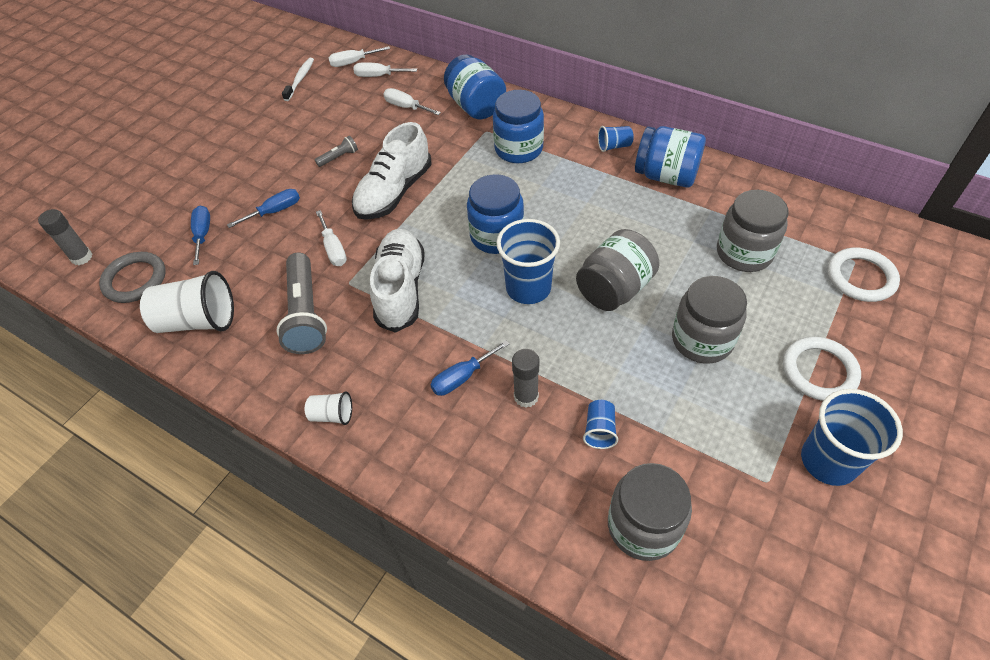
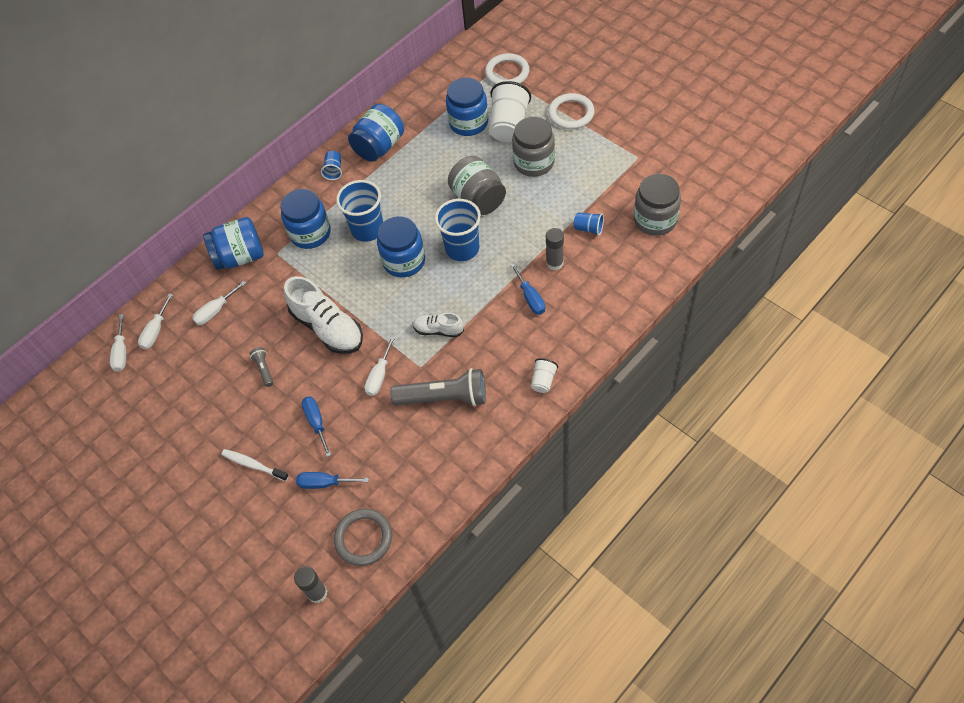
camera: 75 degrees left, 5 degrees up
white cup [140,271,234,333] -> white cup moved to [489,81,531,142]
white toothbrush [282,58,314,101] -> white toothbrush moved to [221,449,289,481]
white screwdriver [316,210,347,266] -> white screwdriver turned 120 degrees clockwise [365,336,395,396]
white shoe [370,229,425,333] -> white shoe [413,313,464,337], size x0.53
grey jar [717,190,789,272] -> blue jar [446,77,488,136]
blue cup [801,389,903,486] -> blue cup moved to [336,180,383,242]

